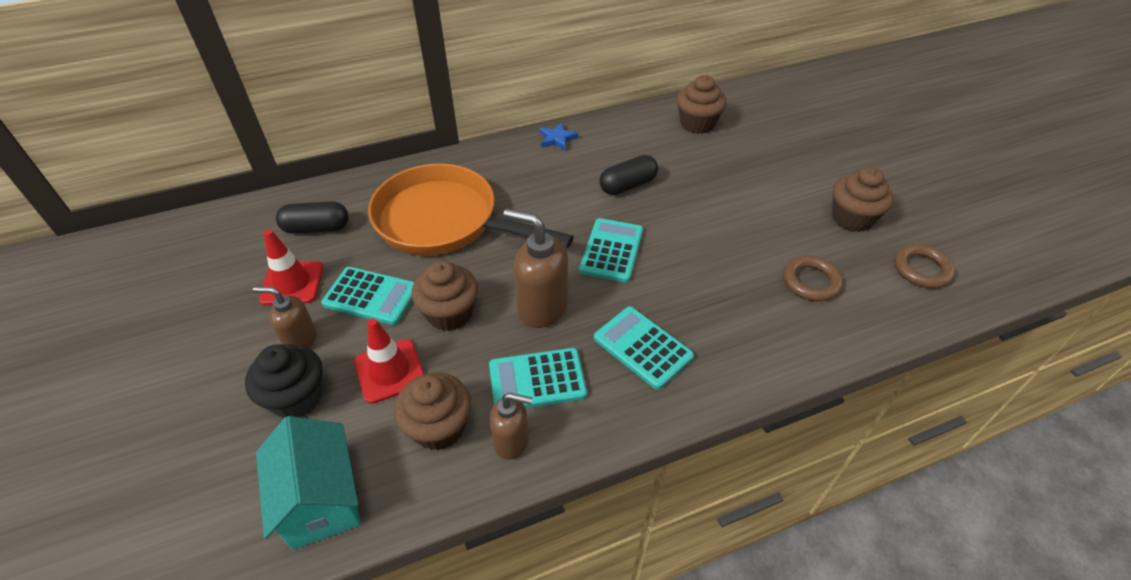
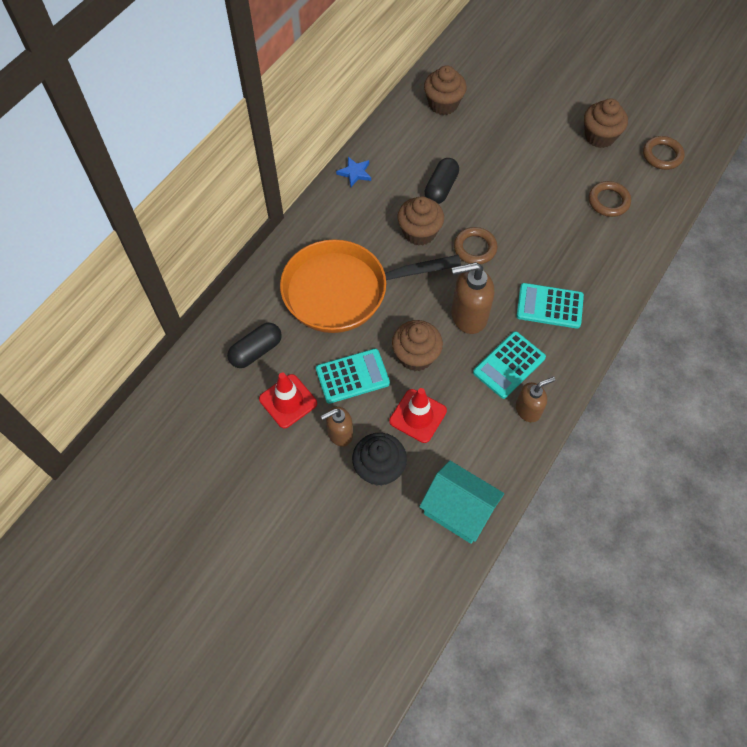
camera: 35 degrees left, 15 degrees up
brown cupcake [394,372,471,450] -> brown cupcake moved to [397,196,444,246]
turquoise calculator [579,218,643,283] -> brown ring [454,227,498,264]

